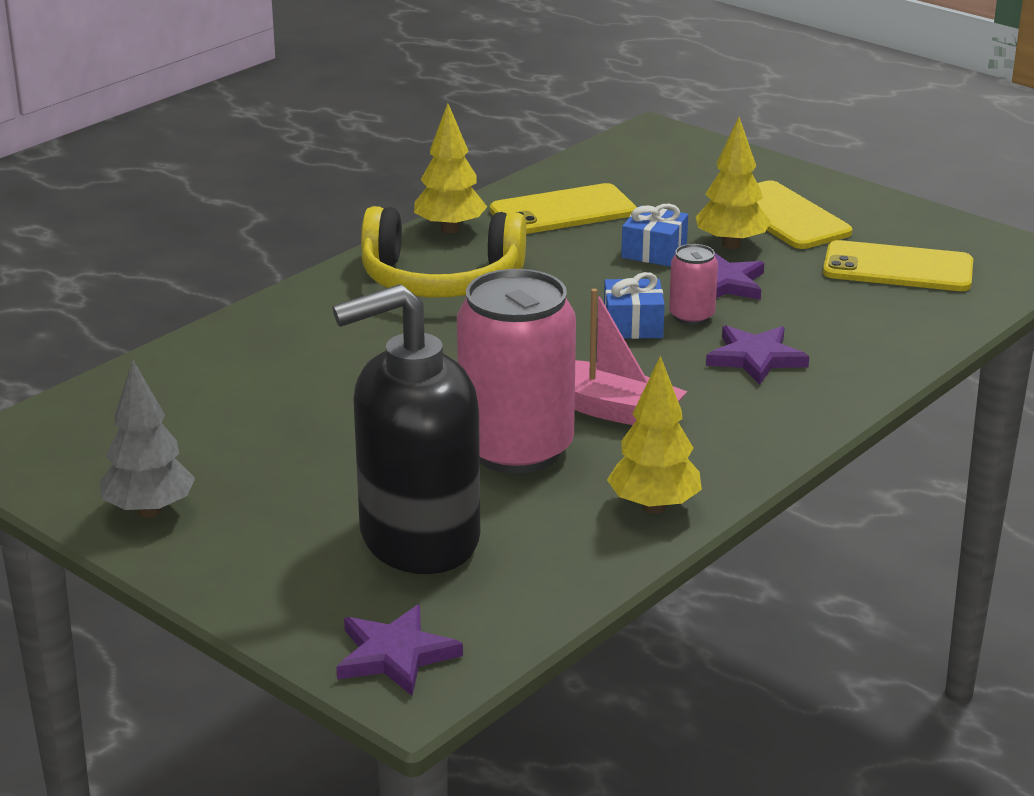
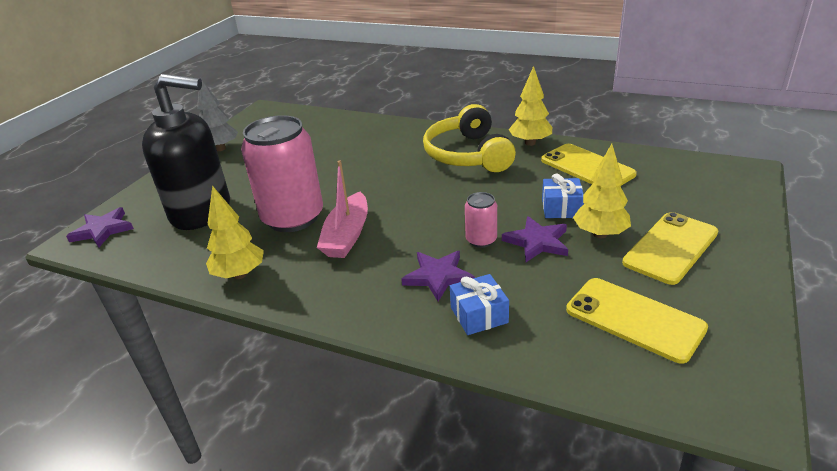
camera: 75 degrees right, 5 degrees up
black soap dispenser [333,284,480,574] -> black soap dispenser turned 135 degrees clockwise [142,74,230,230]
blue gift [604,272,665,339] -> blue gift moved to [450,274,509,335]
yellow phone [823,240,973,291] -> yellow phone turned 45 degrees counterclockwise [566,278,708,364]

